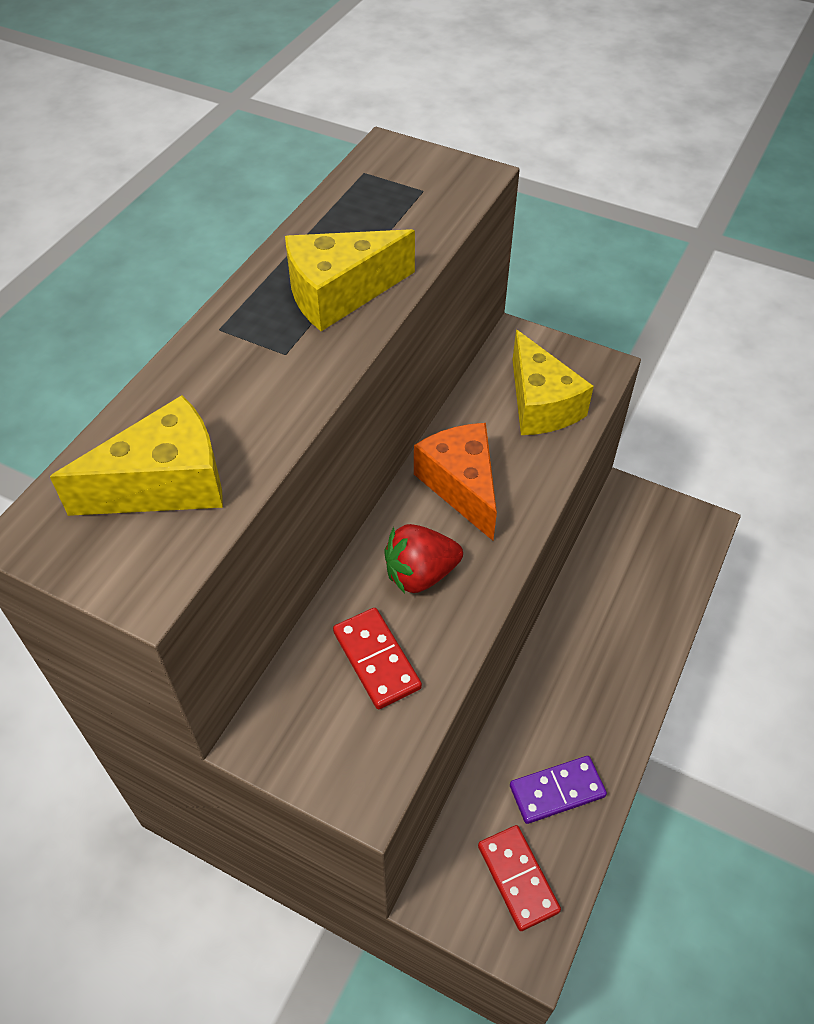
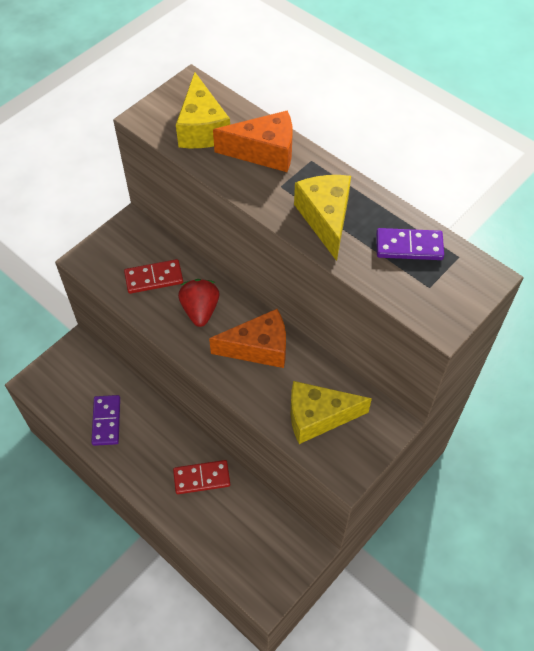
camera: 105 degrees right, 5 degrees up
red domino [478,825,561,931] -> red domino moved to [173,460,230,494]
none -> orange cheese [213,110,293,172]
none -> purple domino [376,228,444,260]

